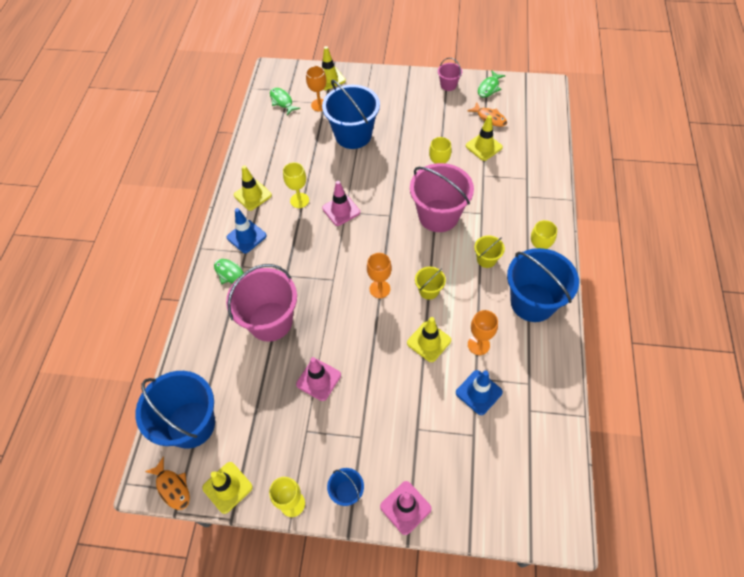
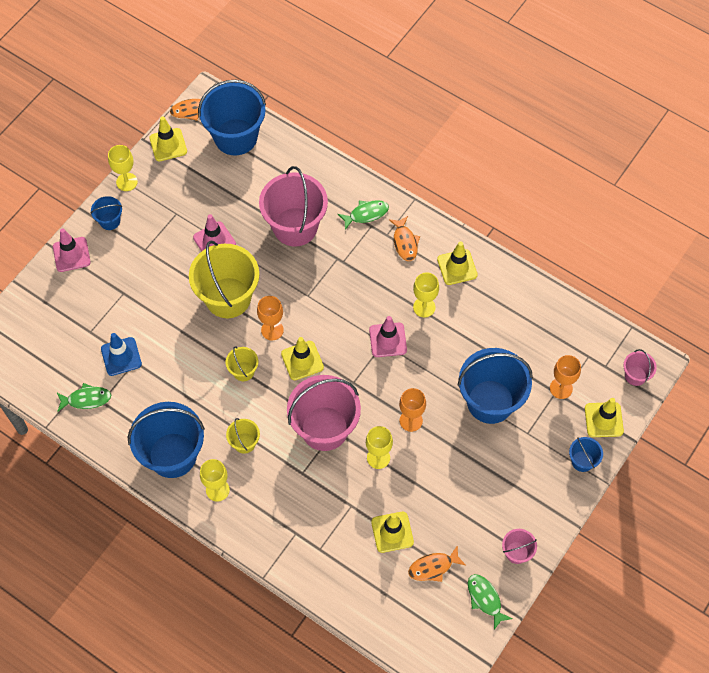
camera: 115 degrees right, 5 degrees up
blue traffic cone [227,208,267,253] -> orange fish [389,216,420,261]
green fish [270,88,300,115] -> green fish moved to [57,383,111,412]
yellow traffic cone [407,317,451,362] -> yellow traffic cone moved to [281,337,324,380]
orange goblet [468,310,498,355] -> orange goblet moved to [399,388,426,432]
none -> yellow bucket [189,241,259,318]
none -> blue bucket [569,437,603,472]
none -> pink bucket [623,349,657,386]

